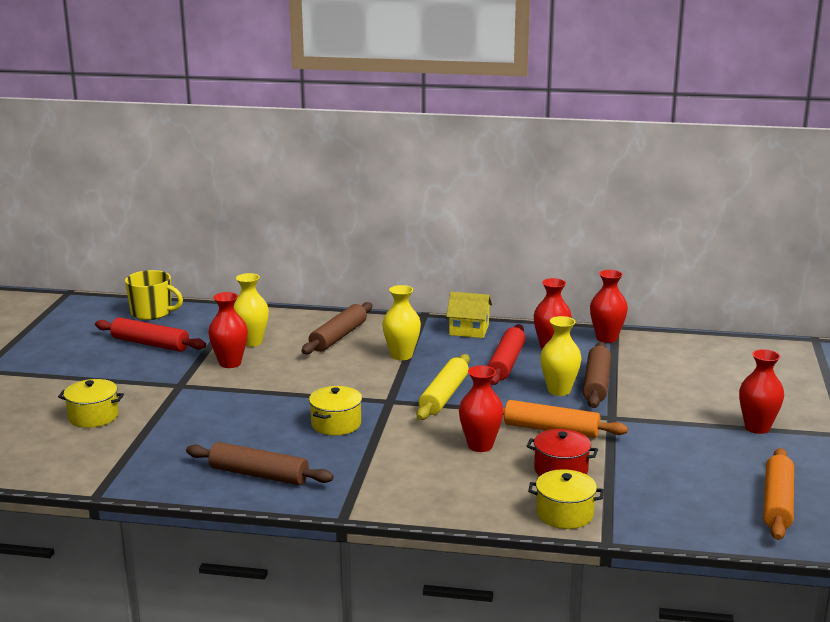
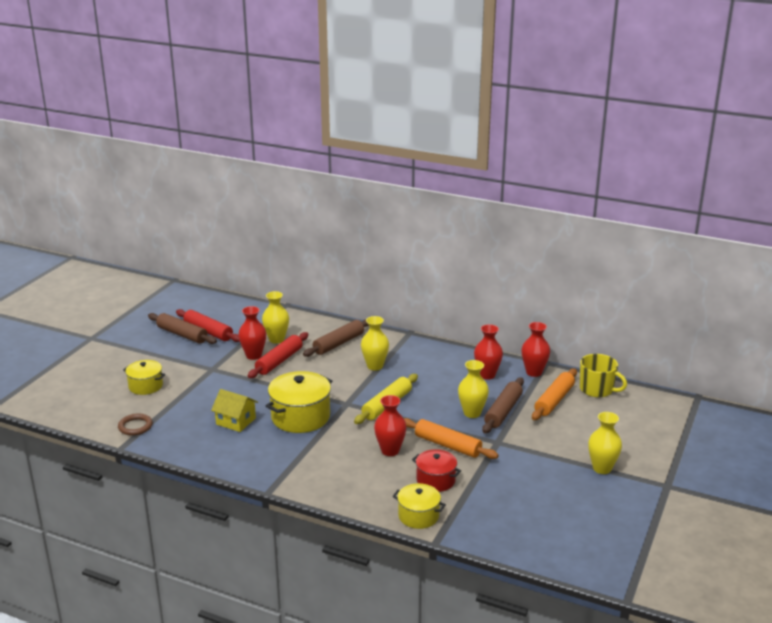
camera: 15 degrees right, 5 degrees up
yellow mug [125,270,183,320] -> yellow mug moved to [580,354,627,397]
brown rolling pin [186,442,334,485] -> brown rolling pin moved to [148,313,217,344]
yellow pot [309,386,362,435] -> yellow pot [266,371,332,433], size x1.65
yellow house [446,292,492,338] -> yellow house moved to [211,389,258,432]
red rolling pin [488,324,526,385] -> red rolling pin moved to [248,332,308,378]
red vase [739,349,784,434] -> yellow vase [588,412,622,474]
orange rolling pin [763,448,794,540] -> orange rolling pin moved to [532,369,577,420]
none -> brown ring [118,413,153,436]

